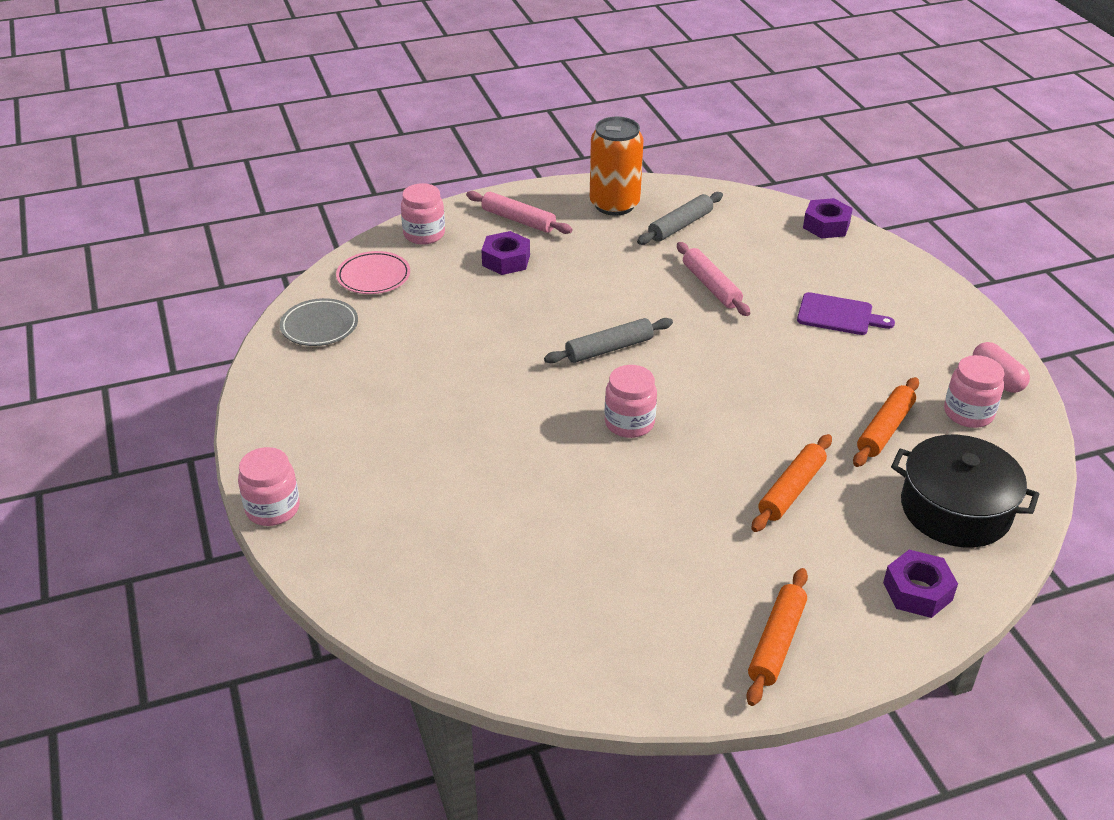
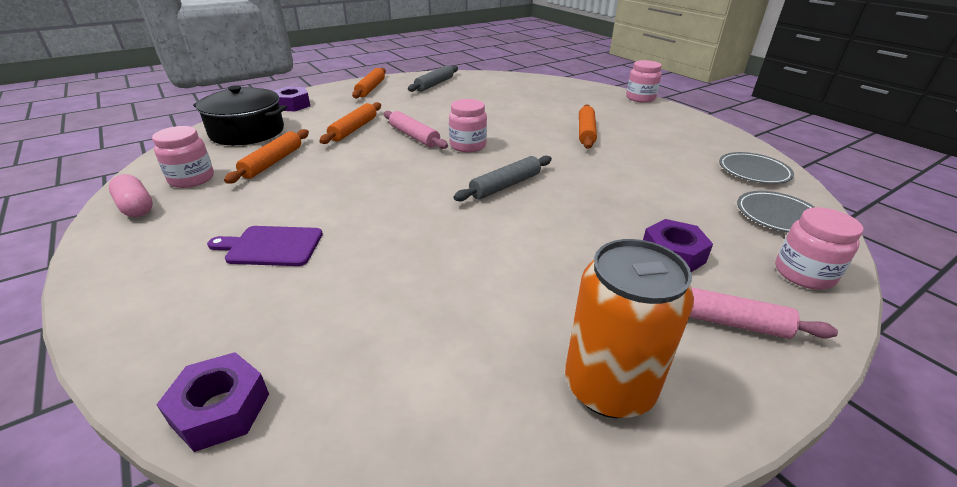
camera: 165 degrees right, 5 degrees down
pink plate [336,251,410,294] -> grey plate [737,191,814,233]
grey rolling pin [637,192,723,245] -> grey rolling pin moved to [408,65,458,92]
pink rolling pin [677,242,750,316] -> pink rolling pin moved to [384,111,448,149]
none -> orange rolling pin [579,105,597,149]

